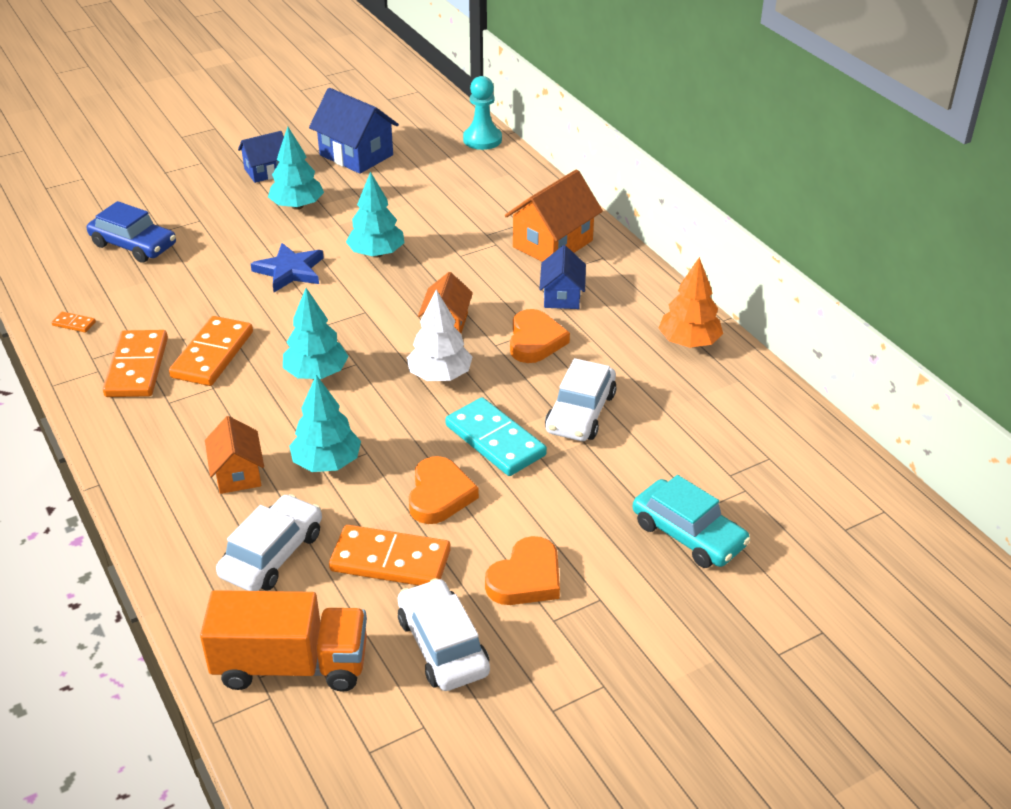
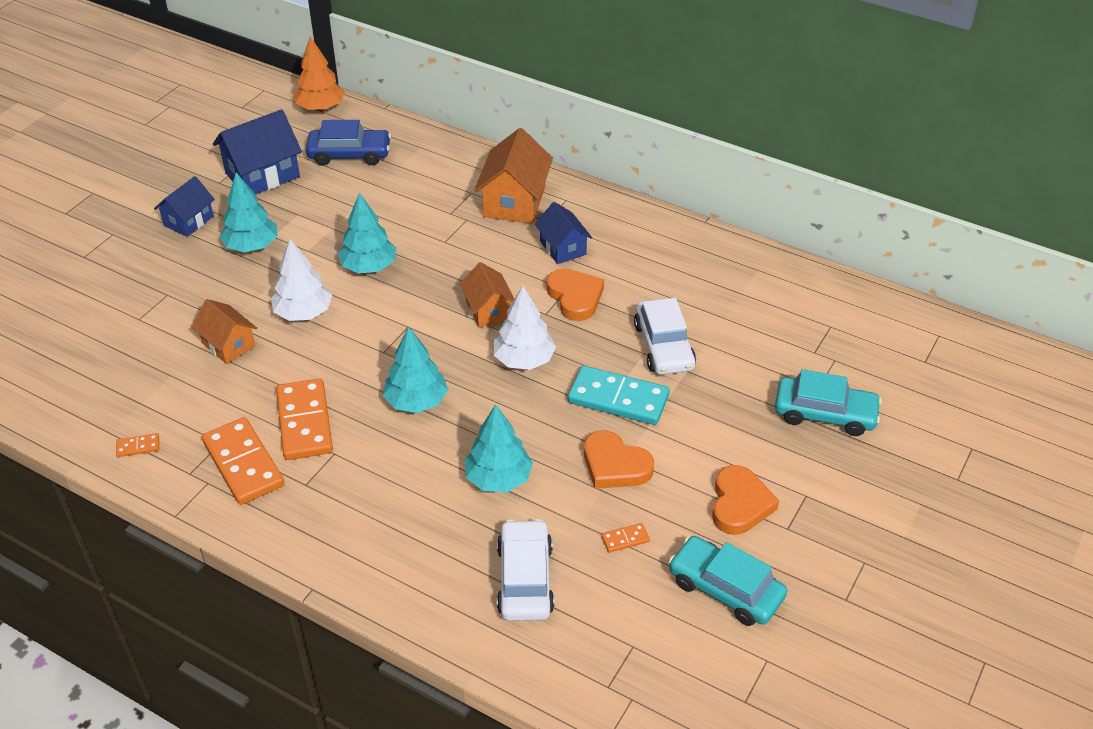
camera: 30 degrees left, 5 degrees up
blue car [87,201,176,263] -> blue car moved to [306,120,391,166]
orange truck [200,590,367,692] -> none
orange house [205,416,264,494] -> orange house moved to [192,299,257,364]
blue star [251,243,324,292] -> white tree [271,239,332,321]
blue house [309,88,399,174] -> blue house turned 45 degrees counterclockwise [213,109,302,194]
orange domino [329,525,451,586] -> orange domino [601,523,650,553], size x0.43
white car [398,578,490,691] -> turquoise car [669,536,787,626]
orange heart [409,456,479,524] -> orange heart turned 150 degrees clockwise [584,431,654,489]
turquoise pawn [463,76,502,150] -> none
orange tree [659,257,723,348] -> orange tree moved to [294,36,345,111]

